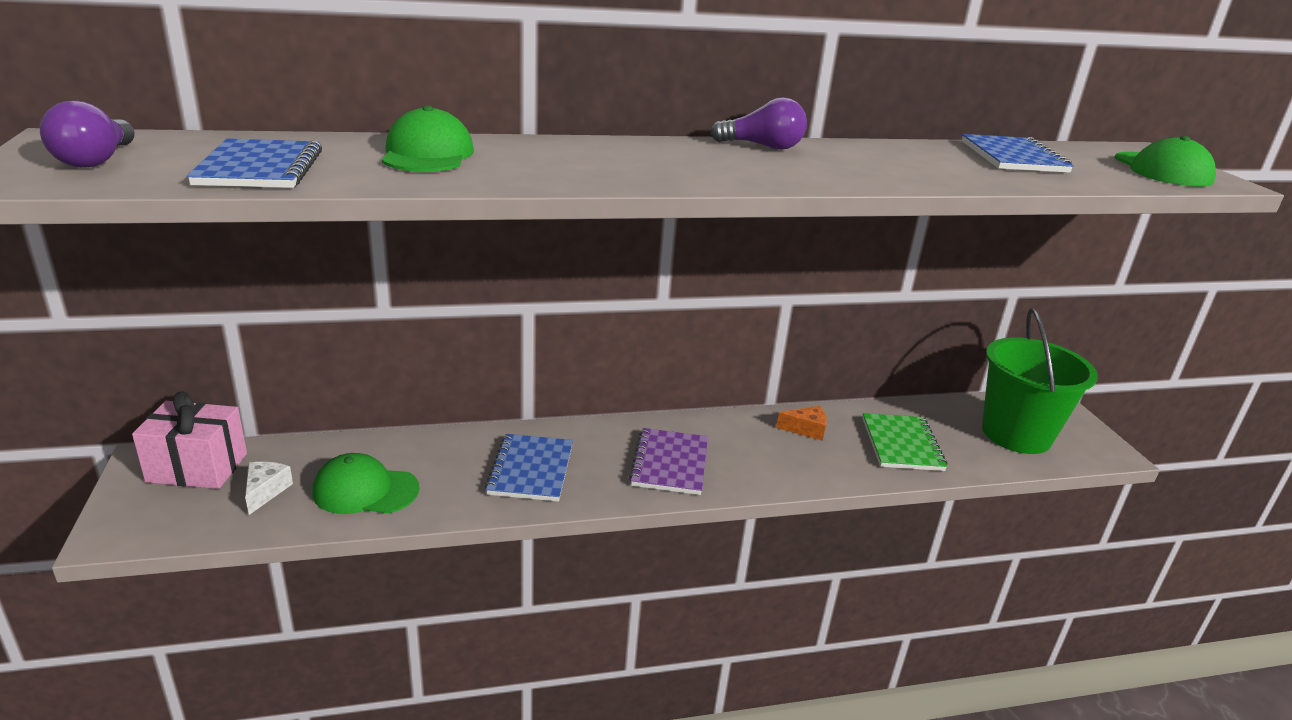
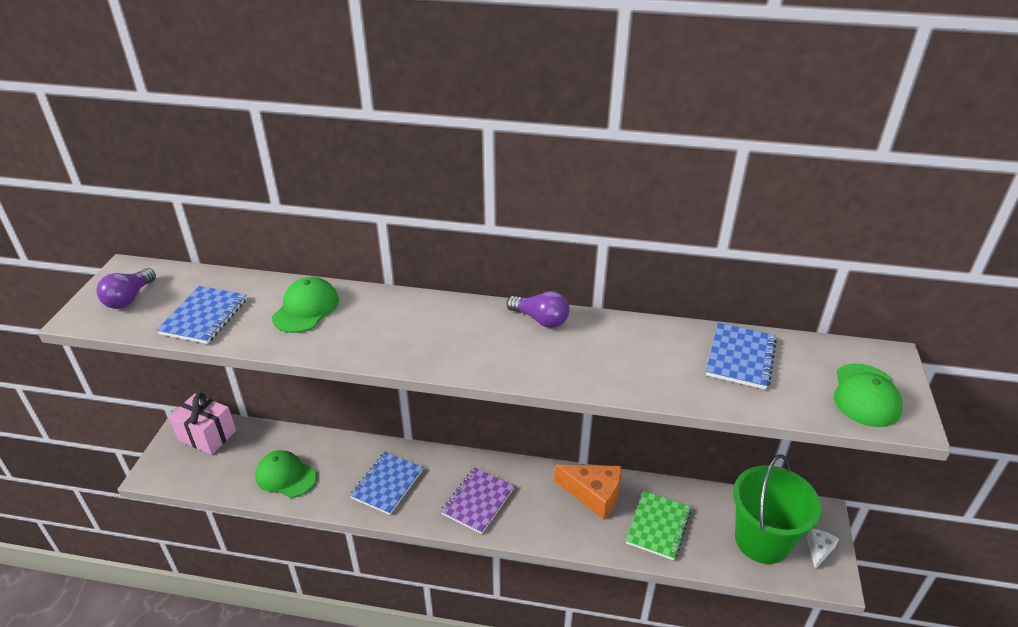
camera: 25 degrees right, 10 degrees up
white cheese [245,462,293,515] -> white cheese moved to [807,529,839,569]
orange cheese [776,406,827,441] -> orange cheese [554,465,621,519], size x1.87

